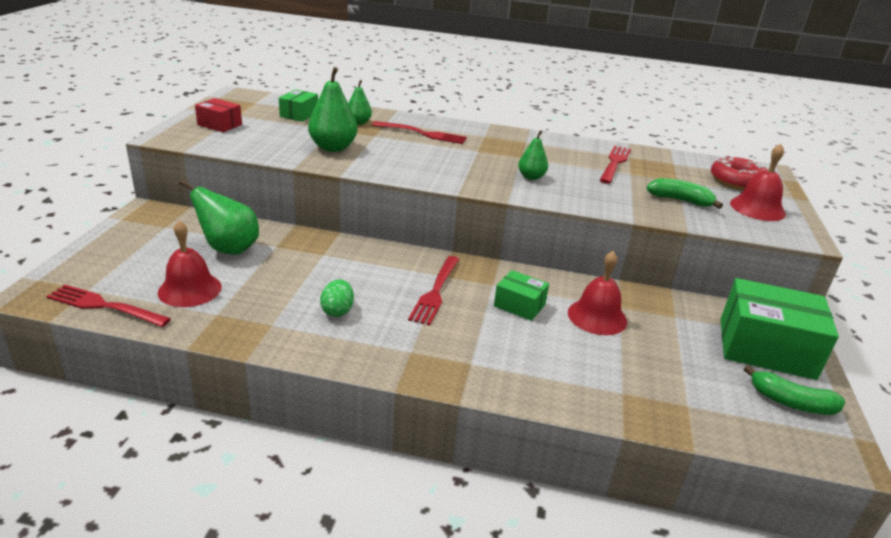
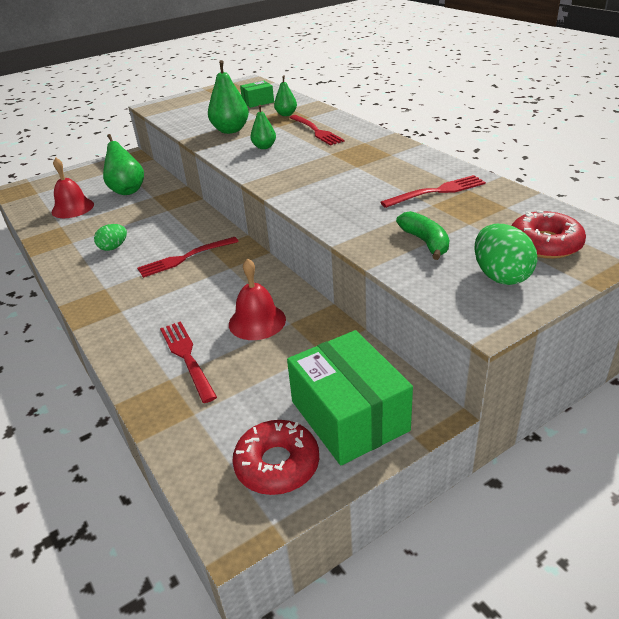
camera: 50 degrees right, 5 degrees up
red fork [46,285,171,327] -> red fork moved to [160,321,217,403]
red box [195,98,242,132] -> none
green box [494,270,549,321] -> none
green pear [518,130,548,180] -> green pear moved to [250,105,276,149]
red bell [730,144,786,221] -> green egg [475,224,537,285]
green banana [744,365,845,415] -> red donut [232,420,319,495]

